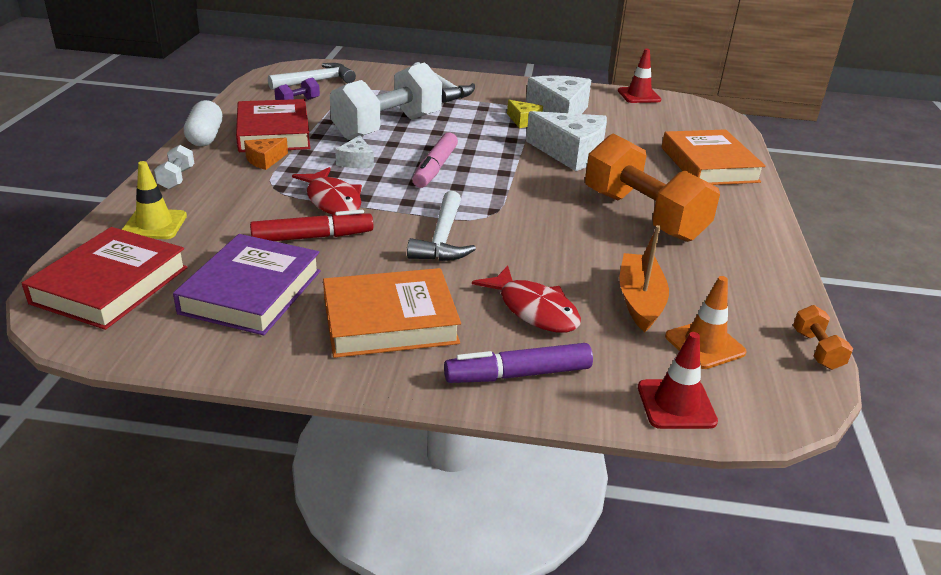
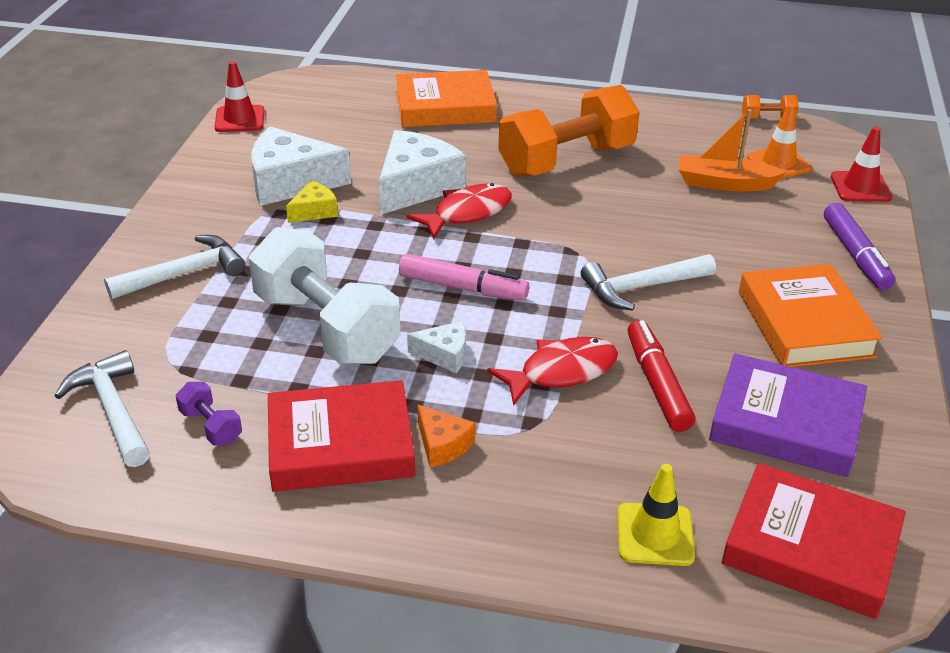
camera: 85 degrees left, 5 degrees up
white dumbbell [154,145,194,189] -> none
white capsule [184,100,223,147] -> none
white hammer [407,191,476,261] -> white hammer turned 150 degrees clockwise [581,254,716,311]
red fish [472,265,581,333] -> red fish moved to [406,183,512,239]

